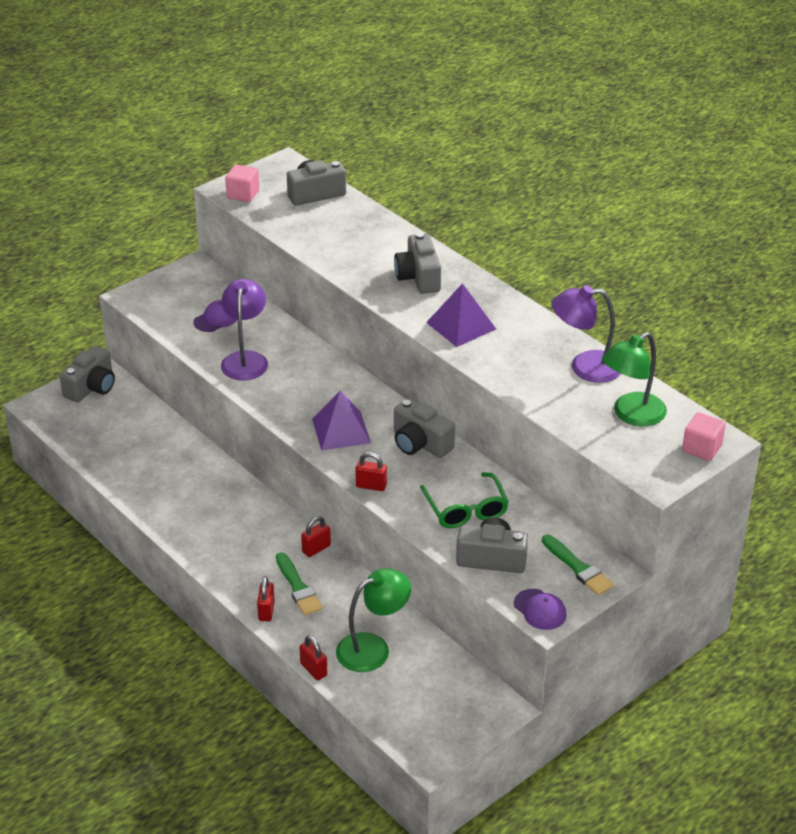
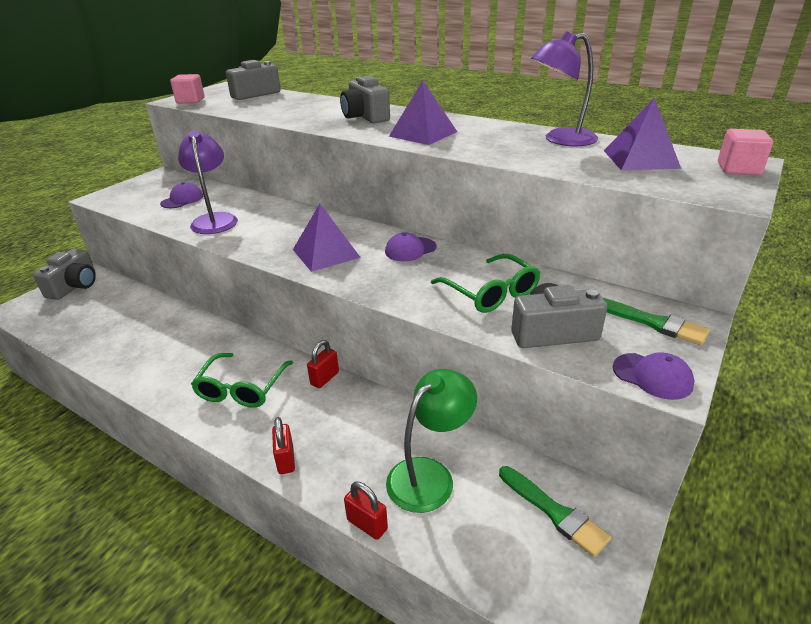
camera: 15 degrees left, 5 degrees down
green brush [276,552,322,615] -> green brush moved to [499,466,611,557]
red padlock [355,452,387,491] -> none
grey camera [394,398,455,458] -> purple cap [385,232,437,261]
green lamp [602,332,667,426] -> purple pyramid [604,98,681,170]
none -> green glasses [191,353,293,408]

